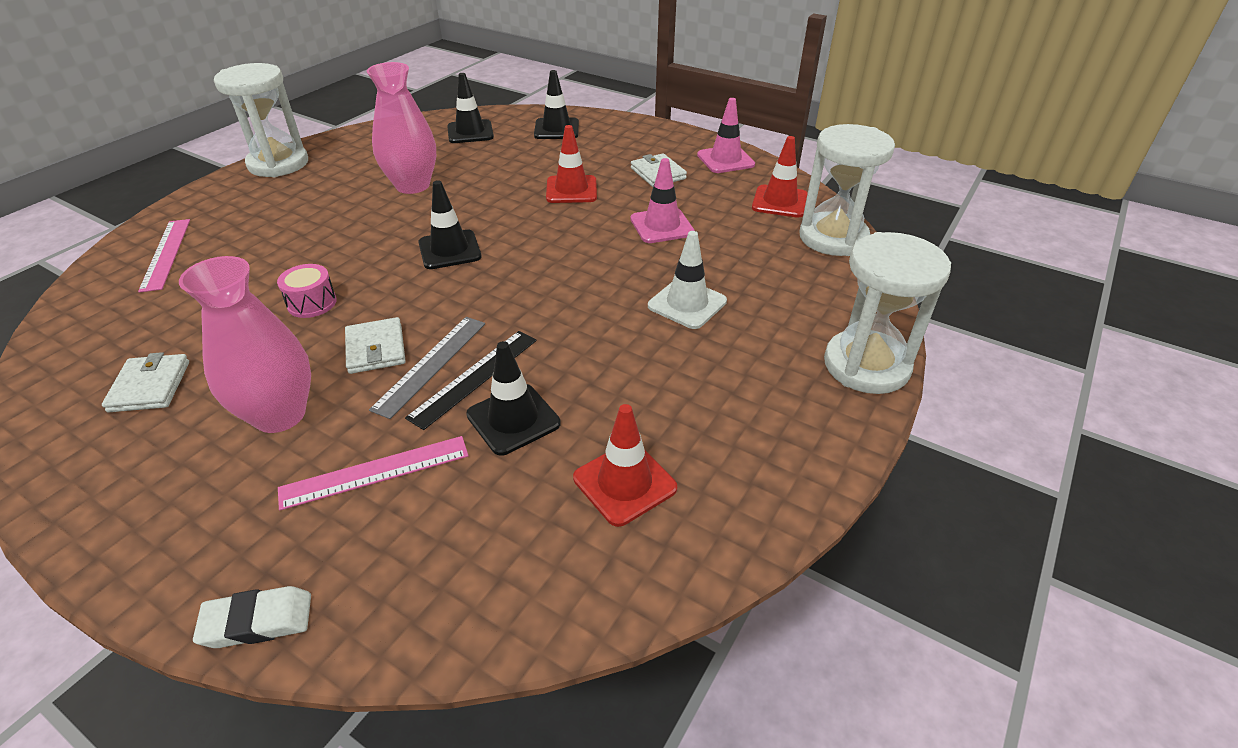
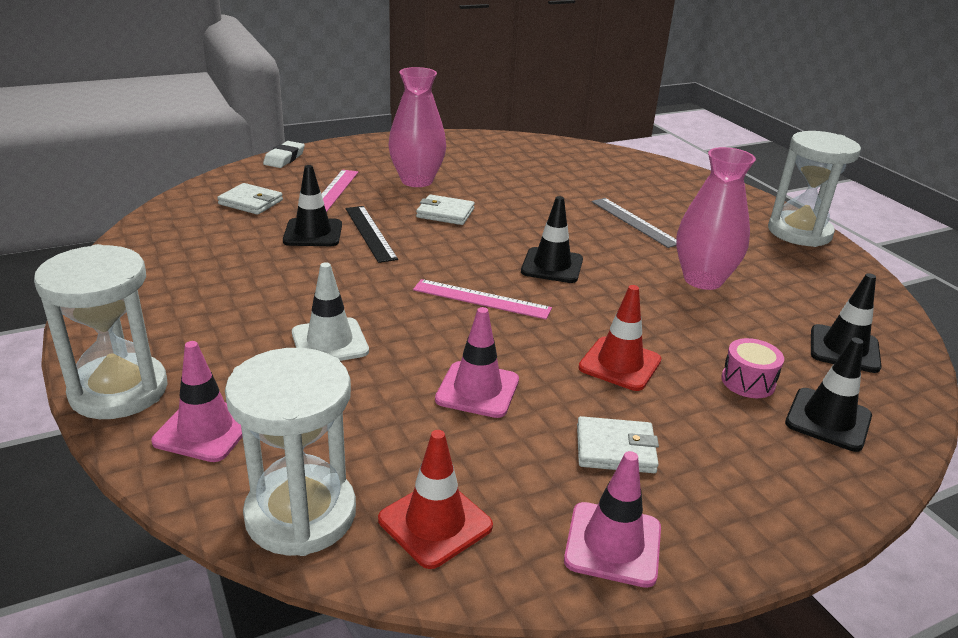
camera: 120 degrees right, 10 degrees down
white wallet [102,352,189,412] -> white wallet moved to [217,183,283,215]
pink ruler [138,219,190,293] -> pink ruler moved to [413,279,552,319]
pink drum [277,264,337,318] -> pink drum moved to [721,338,784,398]
grey ruler [369,317,485,419] -> grey ruler moved to [591,198,677,248]
red traffic cone [573,404,677,527] -> none
none -> pink traffic cone [151,341,243,462]

